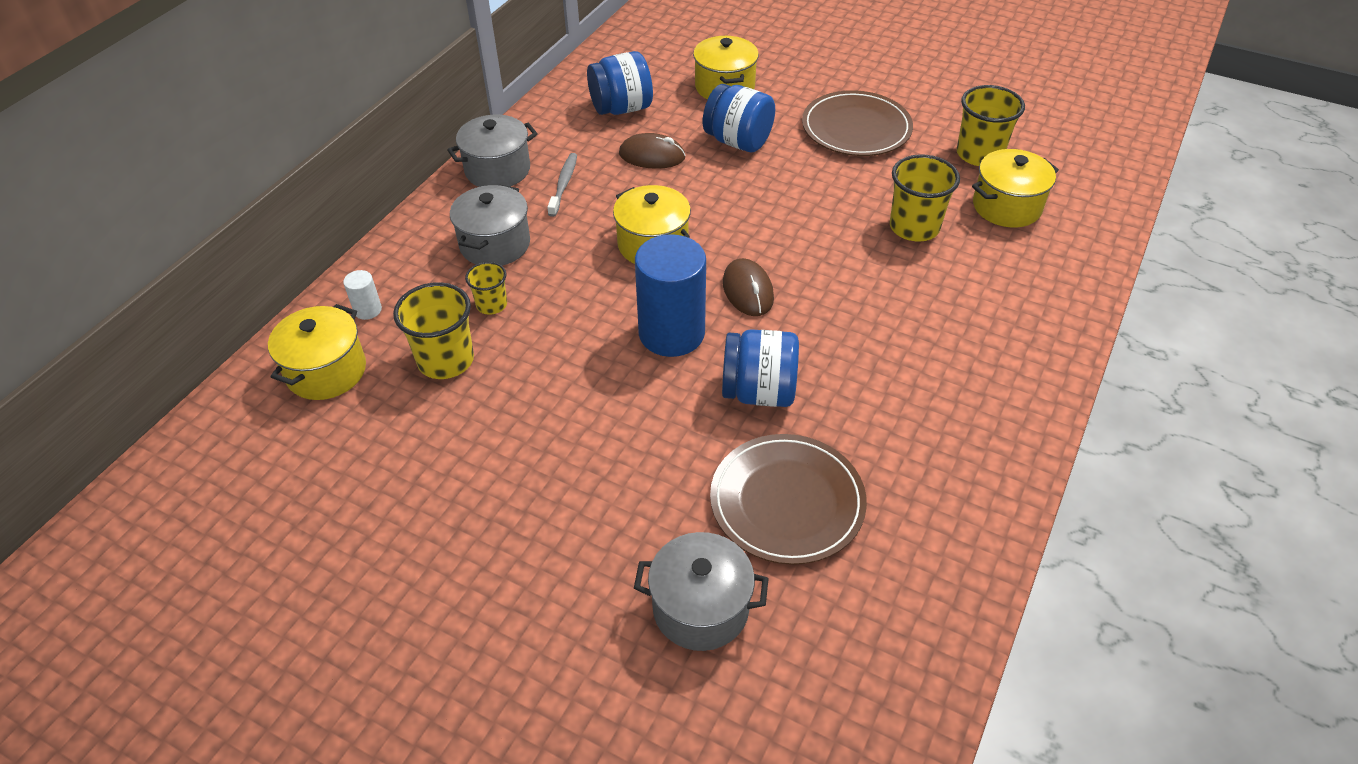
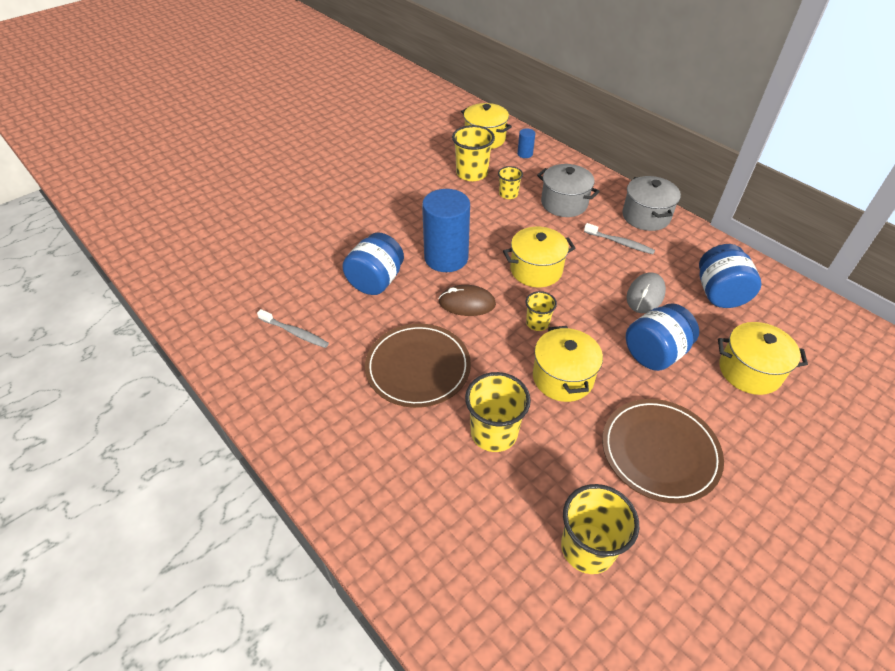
camera: 110 degrees right, 0 degrees up
white cylinder [343,270,382,320] -> blue cylinder [517,128,535,158]
brown mouse [619,133,685,169] -> grey mouse [626,272,666,313]
grey pot [634,532,769,651] -> none
brown plate [710,434,867,565] -> brown plate moved to [365,324,471,408]
yellow pot [972,149,1059,227] -> yellow pot moved to [533,326,603,402]
none -> grey toothbrush [257,309,329,348]
none -> yellow cup [526,291,557,331]

